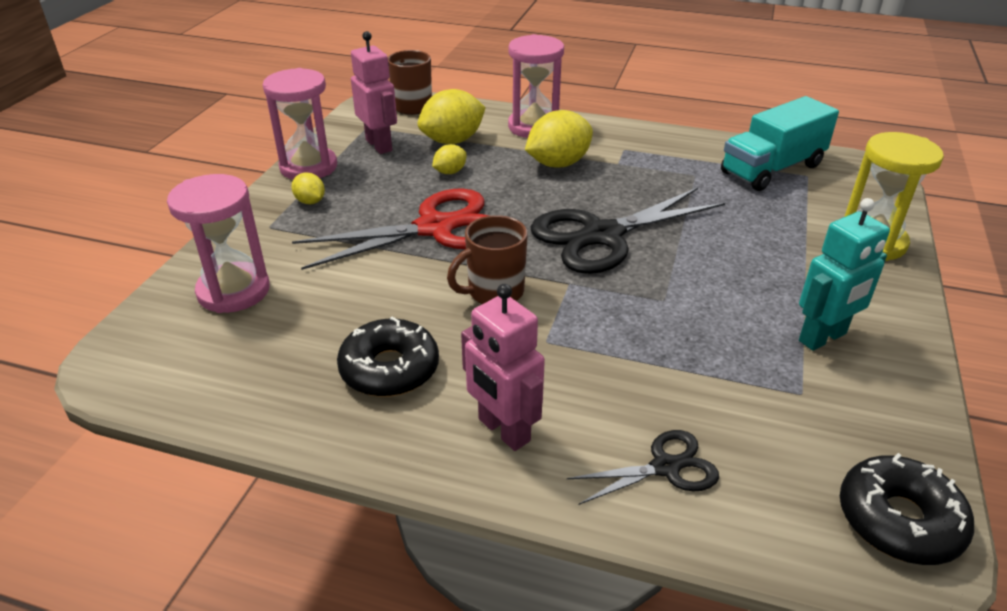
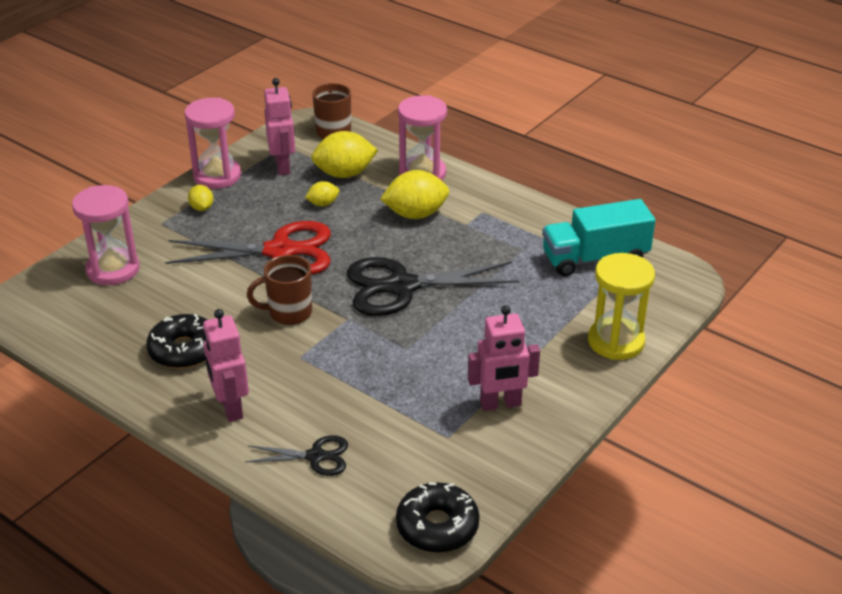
camera: 20 degrees right, 0 degrees up
turquoise robot [799,198,890,351] -> pink robot [468,305,540,411]

